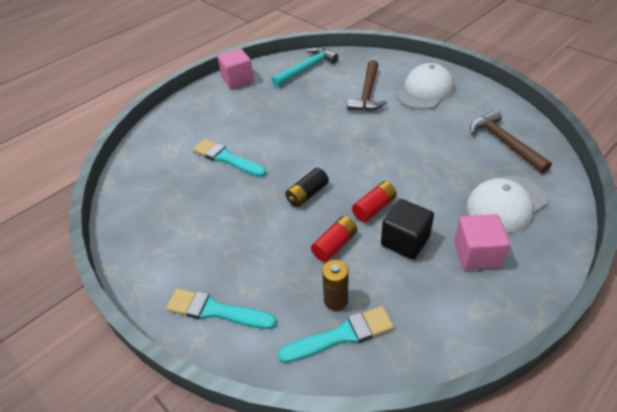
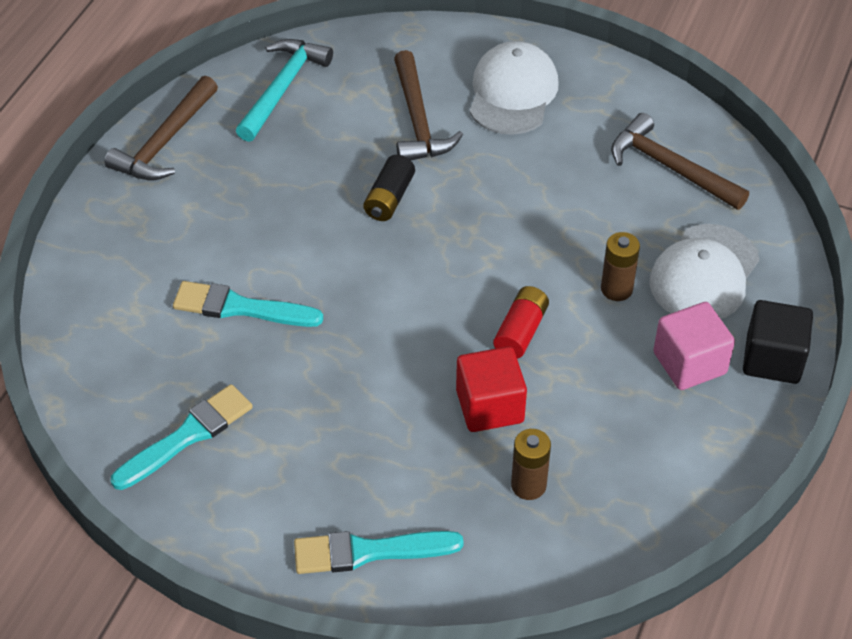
camera: 25 degrees left, 5 degrees up
pink cube [218,49,254,89] -> brown hammer [104,76,218,180]
turquoise brush [277,306,394,363] -> turquoise brush moved to [111,384,253,490]
black battery [285,168,329,207] -> black battery moved to [363,155,415,221]
red battery [311,216,357,262] -> red cube [456,346,527,432]
black cube [381,199,434,260] -> black cube moved to [743,300,813,384]
none -> brown battery [601,232,640,301]

